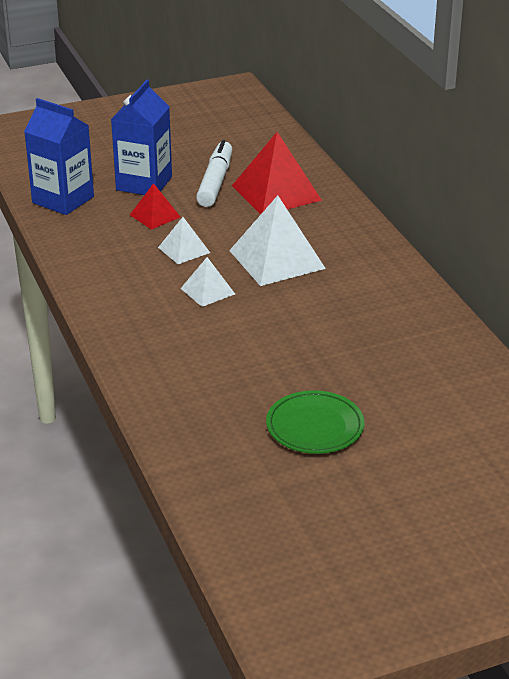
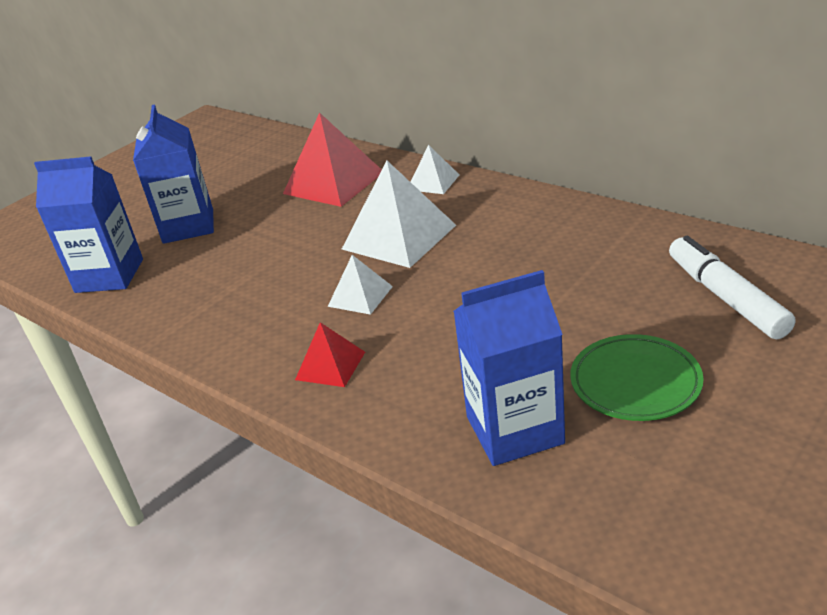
camera: 25 degrees left, 0 degrees up
red pyramid [130,183,180,230] -> red pyramid moved to [295,322,365,387]
white pyramid [158,217,210,264] -> white pyramid moved to [411,145,459,194]
white marker [196,140,232,207] -> white marker moved to [669,236,796,340]
none -> blue carton [453,270,565,466]

